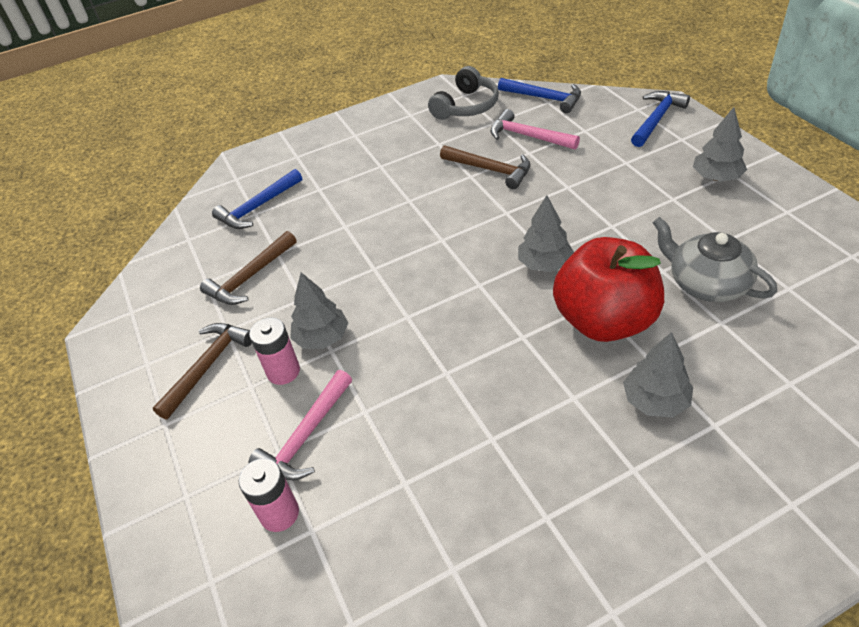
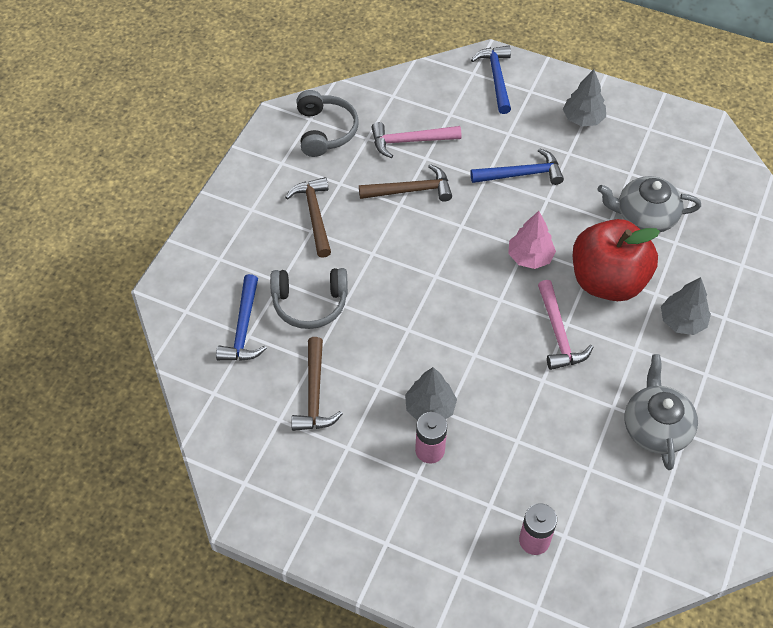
camera: 45 degrees left, 10 degrees up
brown hammer [153,323,252,419] -> brown hammer moved to [285,177,331,258]
pink hammer [249,370,352,480] -> pink hammer moved to [538,280,593,370]
blue hammer [498,78,581,113] -> blue hammer moved to [470,148,564,185]
grey tree [518,195,574,272] -> pink tree [508,211,556,269]
none -> grey headphones [270,268,348,329]
none -> grey teapot [624,354,698,470]

